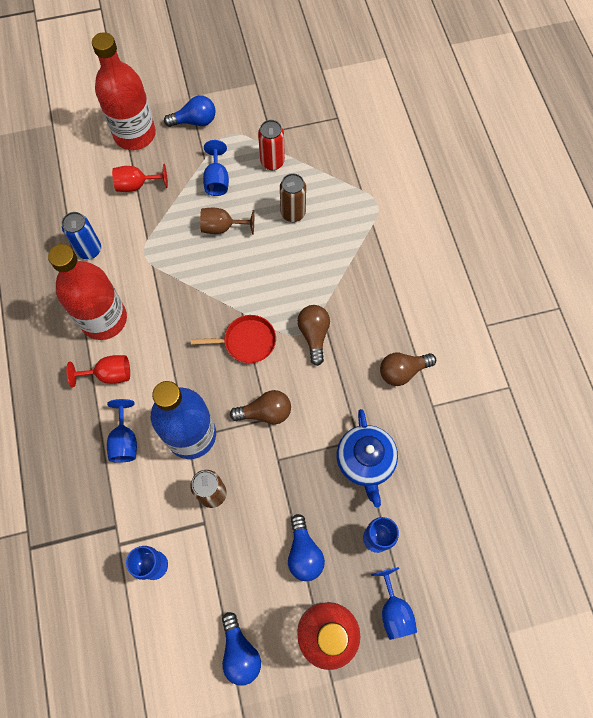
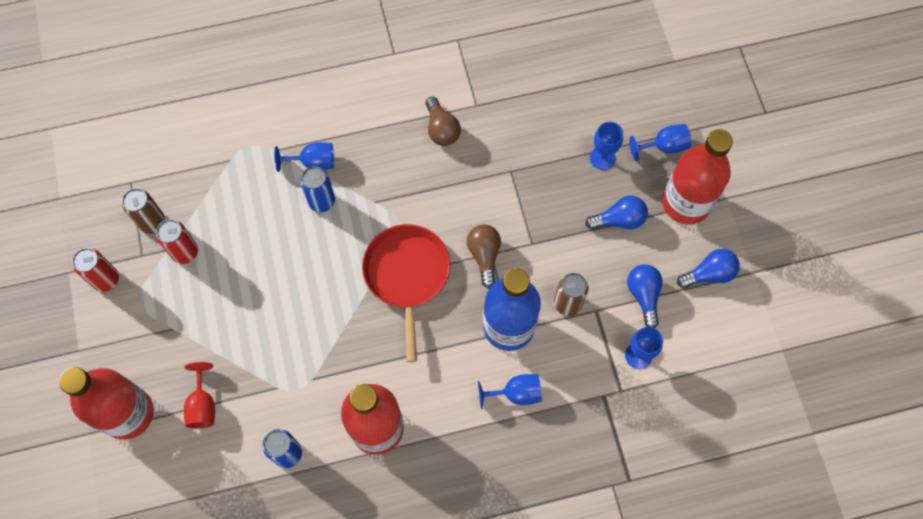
camera: 90 degrees left, 0 degrees up
red goblet [66,355,130,388] -> none
blue light bulb [164,95,215,127] -> blue light bulb moved to [627,264,663,328]
red pan [191,315,276,363] -> red pan [362,224,450,362], size x1.61
brown goblet [200,208,254,235] -> none
blue goblet [203,140,229,196] -> blue goblet moved to [274,142,334,172]
brown can [280,173,306,222] -> brown can moved to [122,188,165,234]
brown light bulb [297,305,330,366] -> none
blue teapot [336,409,398,507] -> none
none -> red can [72,248,119,292]
none -> blue can [300,166,335,212]

